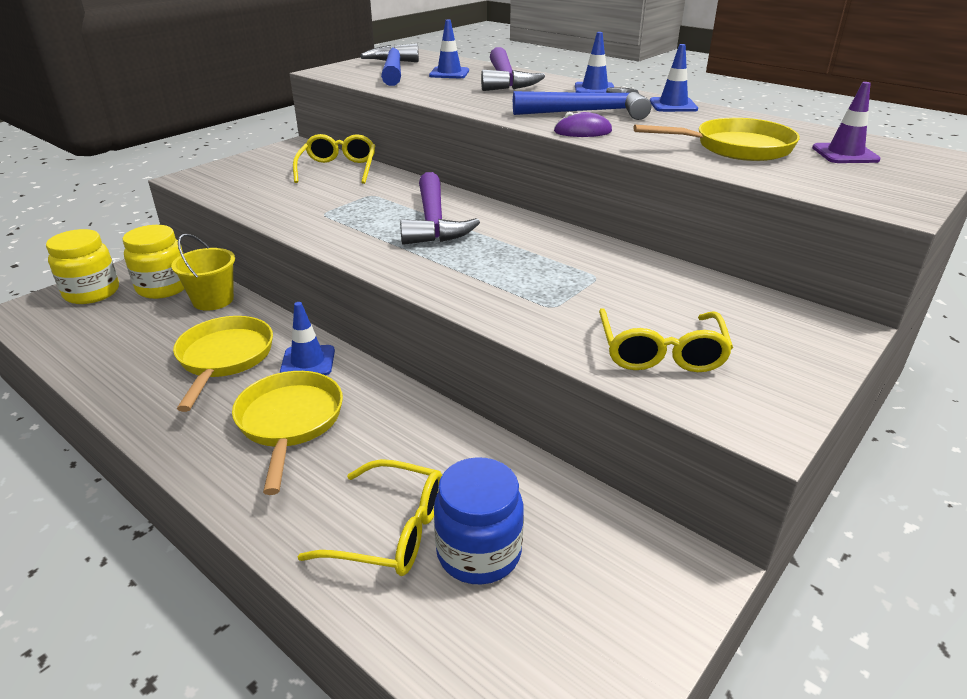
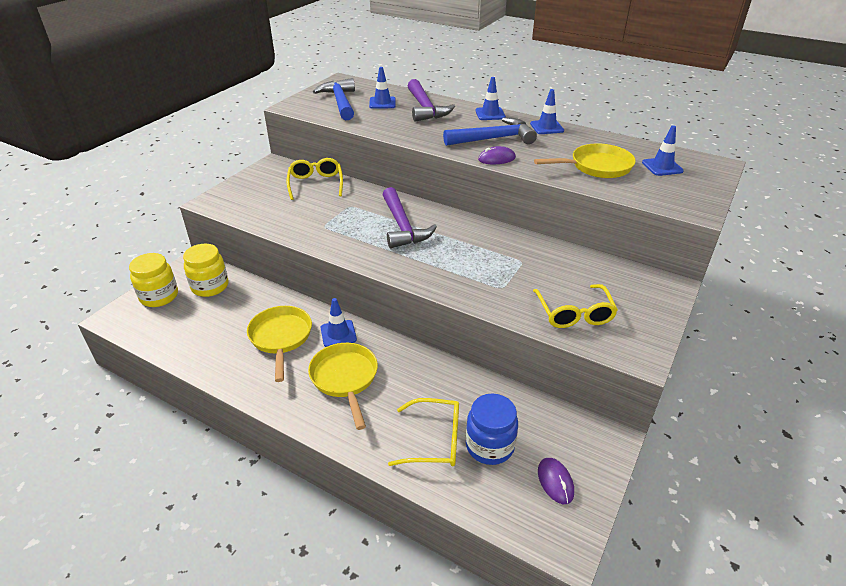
camera: 10 degrees left, 5 degrees up
yellow bucket [171,234,235,311] -> none
purple traffic cone [812,82,881,163] -> blue traffic cone [642,125,684,176]
none -> purple mouse [538,458,574,504]

